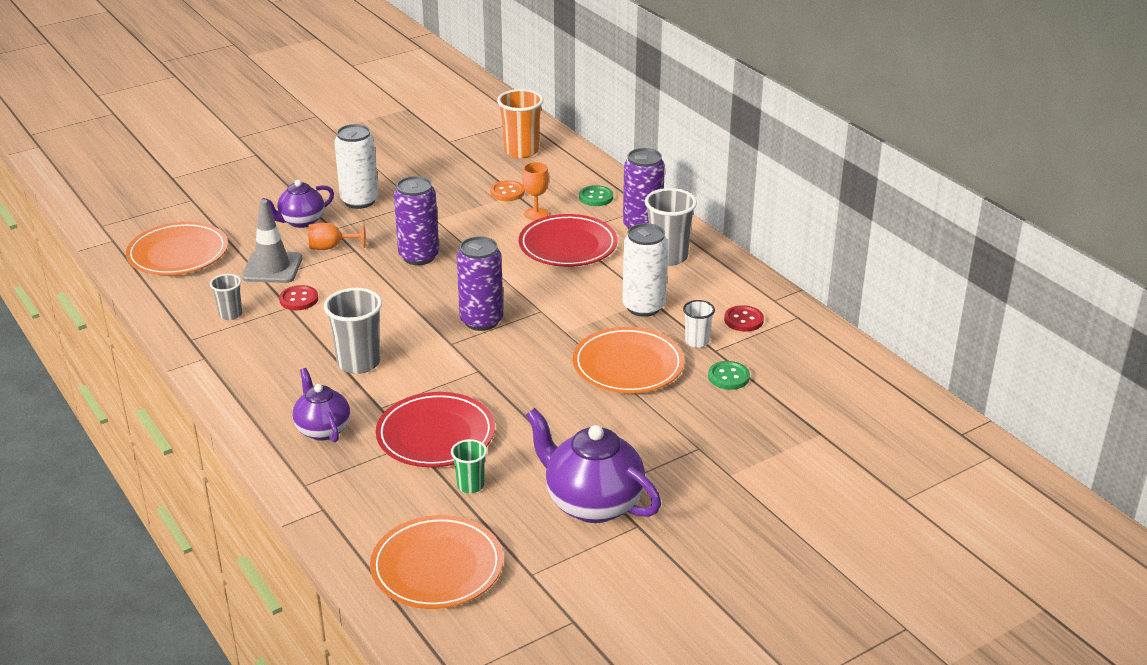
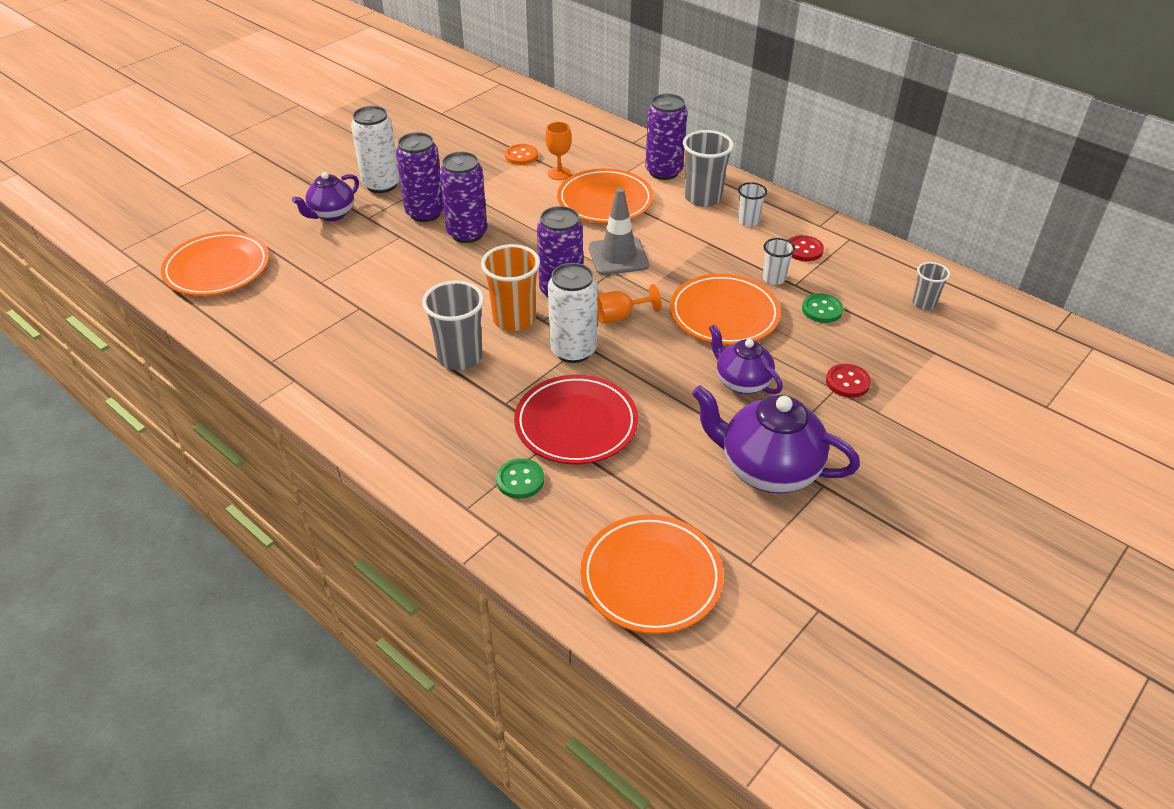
camera: 15 degrees left, 10 degrees up
grey cup [210,274,242,320] -> grey cup moved to [912,262,950,310]
grey traffic cone [242,199,302,283] -> grey traffic cone moved to [589,188,649,275]
red button [279,285,318,310] -> red button moved to [826,364,871,398]
purple teapot [293,368,350,442] -> purple teapot moved to [709,324,783,394]
orange goblet [308,223,365,250] -> orange goblet moved to [597,284,661,323]
green cup [451,439,487,493] -> none
orange cup [497,89,544,158] -> orange cup moved to [481,244,540,331]
red plate [519,214,618,267] -> orange plate [557,168,653,223]
green button [579,185,613,206] -> green button moved to [496,458,544,499]
white can [622,223,668,317] -> white can moved to [548,263,597,363]
none -> purple can [396,132,444,222]
none -> white cup [738,182,767,227]

